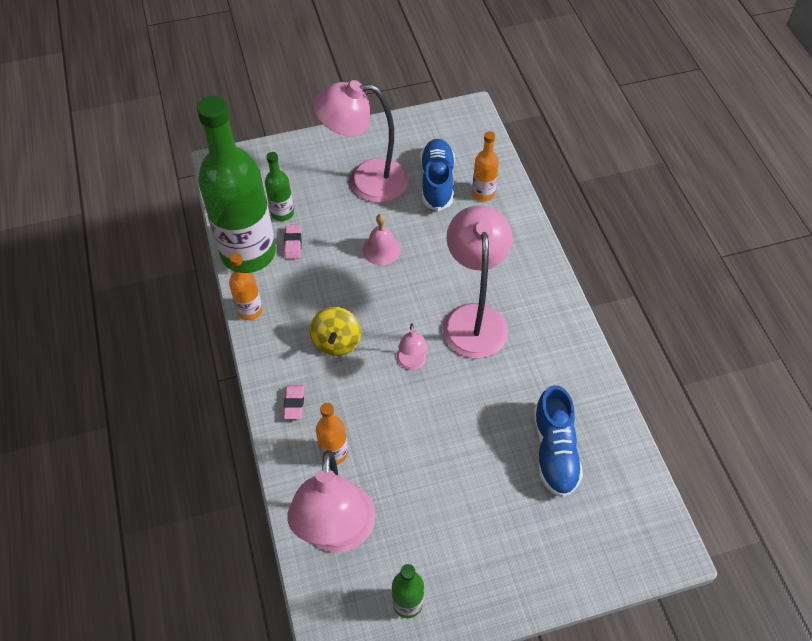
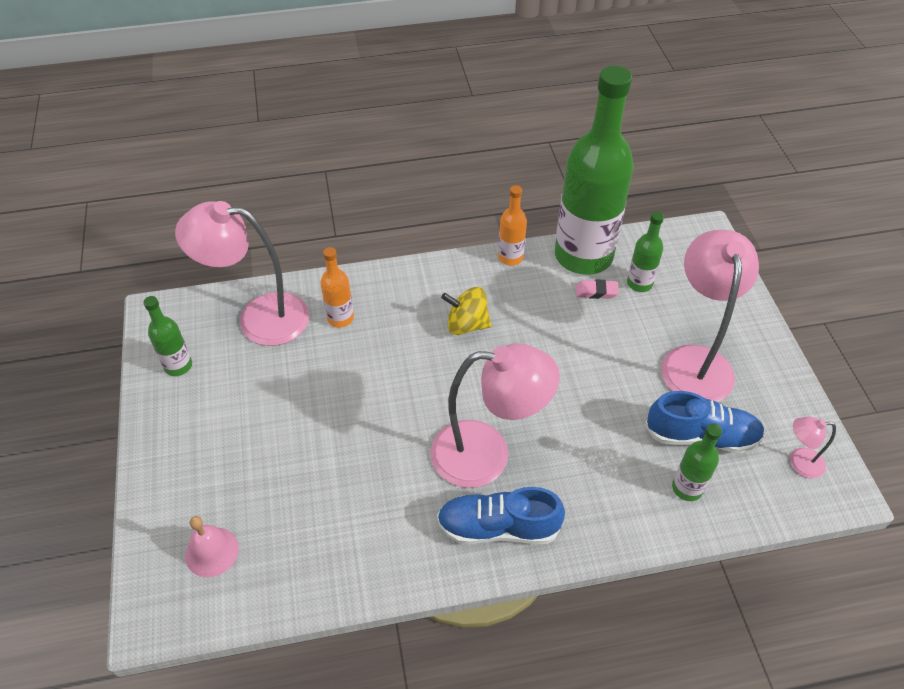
camera: 95 degrees right, 5 degrees down
pink eraser [283,385,304,419] -> none
pink bell [362,214,401,265] -> pink bell moved to [185,516,239,577]
pink lamp [397,323,428,370] -> pink lamp moved to [790,417,836,478]
orange bottle [472,131,499,201] -> green bottle [672,423,722,501]
blue shoe [533,385,583,497] -> blue shoe moved to [437,487,565,545]

